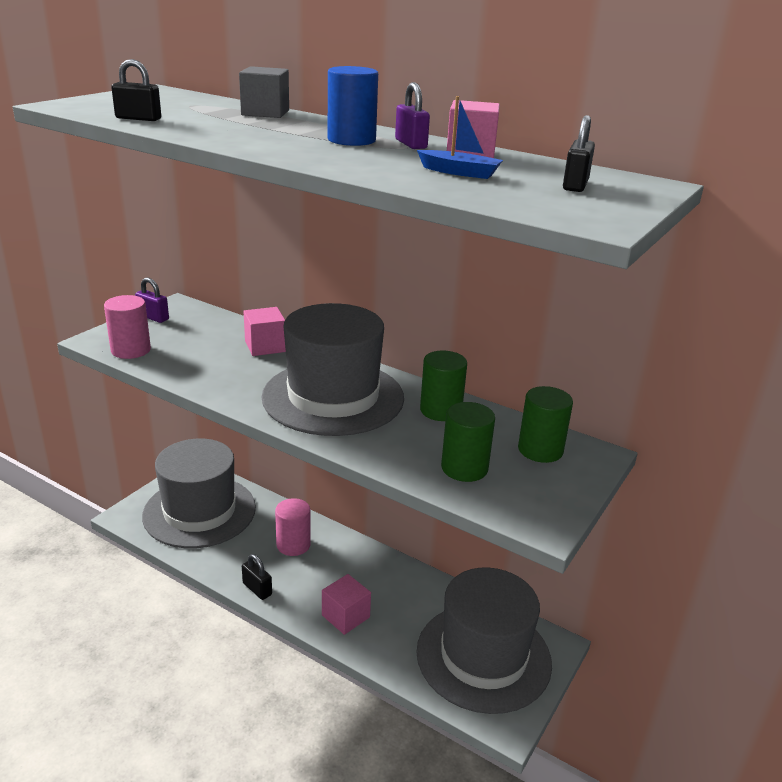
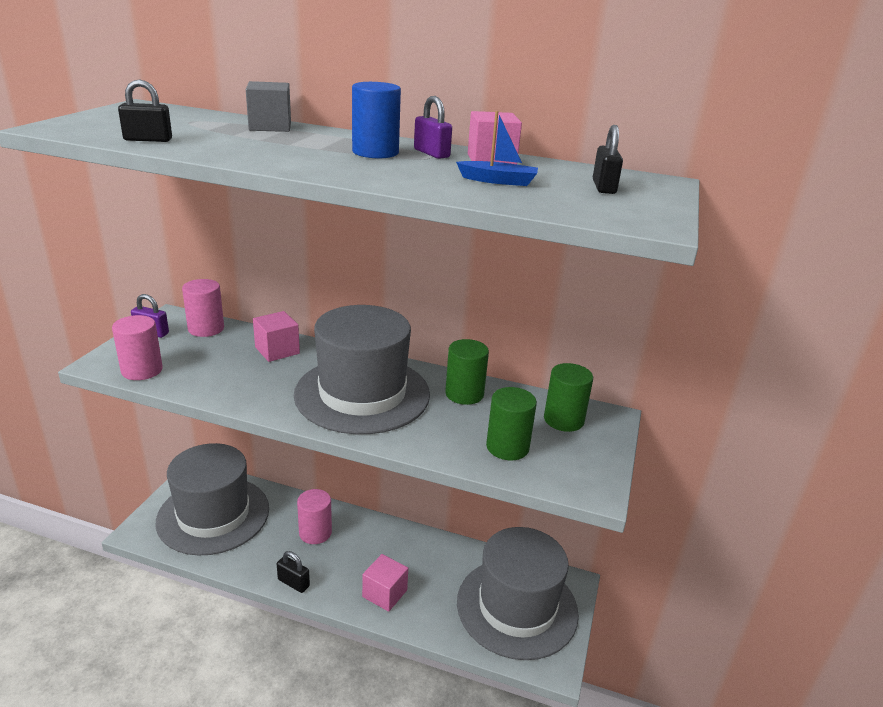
camera: 15 degrees left, 0 degrees up
none -> pink cylinder [182,279,224,337]

